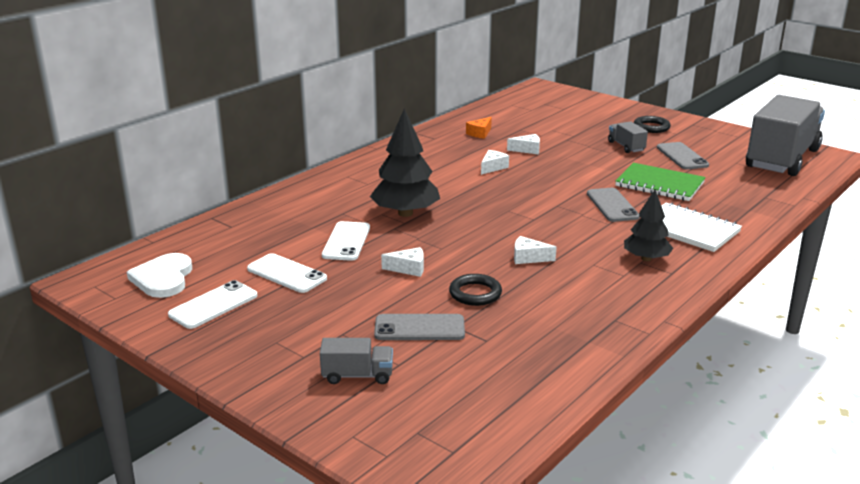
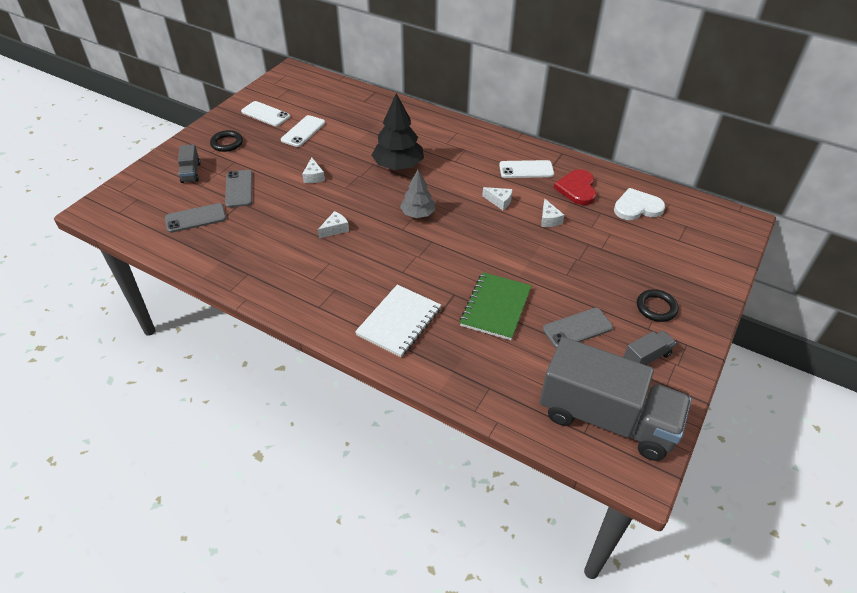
camera: 80 degrees right, 20 degrees up
white heart [127,253,192,298] -> white heart moved to [614,188,665,220]
white phone [322,221,370,261] -> white phone moved to [499,160,554,178]
black ring [449,274,502,306] -> black ring moved to [210,130,243,152]
orange cheese [466,117,492,139] -> red heart [554,169,596,205]
white cheese [514,236,557,264] -> white cheese turned 45 degrees clockwise [318,211,349,238]
grey phone [587,188,640,222] -> grey phone moved to [165,203,226,233]
grey truck [608,121,648,153] -> grey truck moved to [624,330,676,365]
black tree [624,190,673,261] -> none
none -> grey tree [400,169,436,218]

